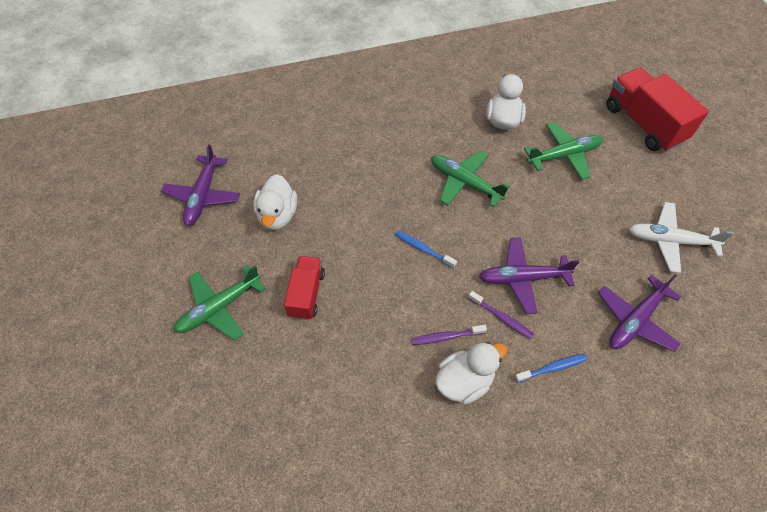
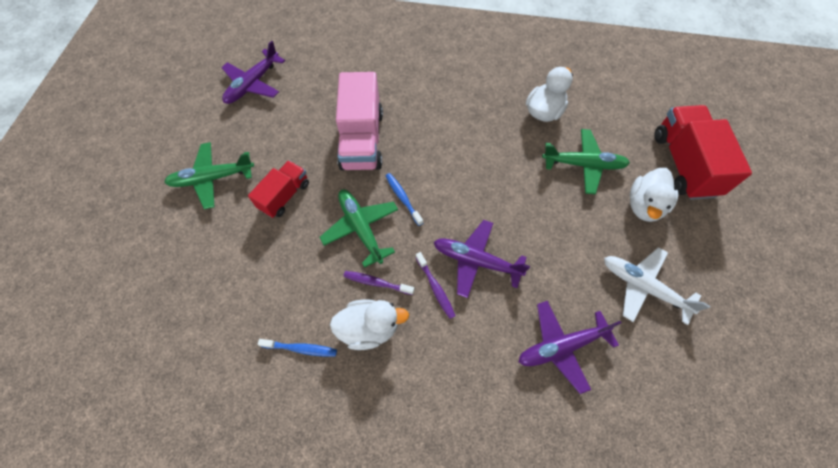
camera: 25 degrees right, 5 degrees up
white duck [253,174,297,230] -> white duck moved to [630,168,678,222]
green plane [431,151,510,207] -> green plane moved to [319,189,398,268]
blue toothbrush [514,354,587,383] -> blue toothbrush moved to [258,339,337,357]
none -> pink truck [336,72,383,170]

